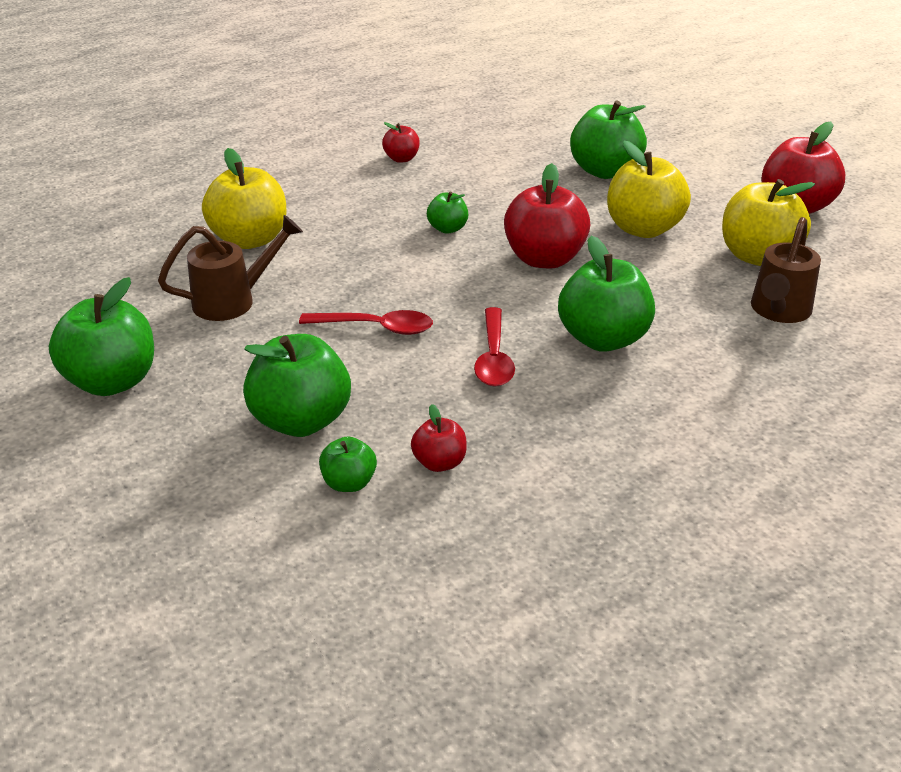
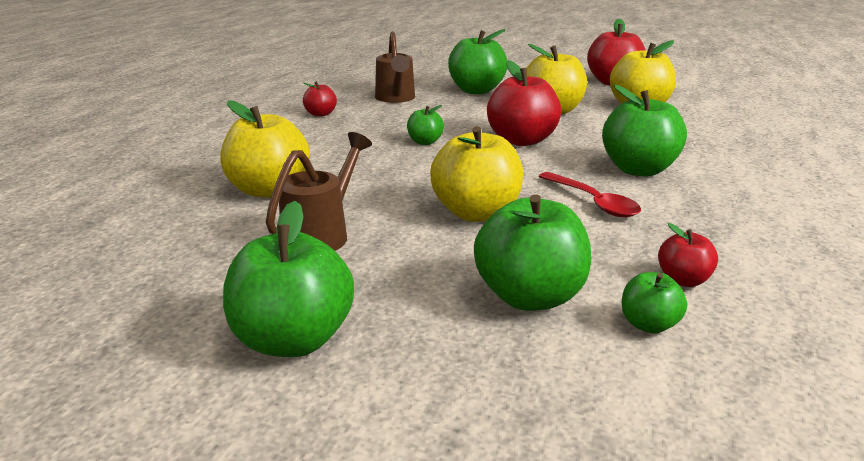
camera: 35 degrees left, 10 degrees down
red spoon [299,310,433,335] -> yellow apple [430,126,523,222]
brown watering can [751,217,821,323] -> brown watering can moved to [375,31,415,103]

